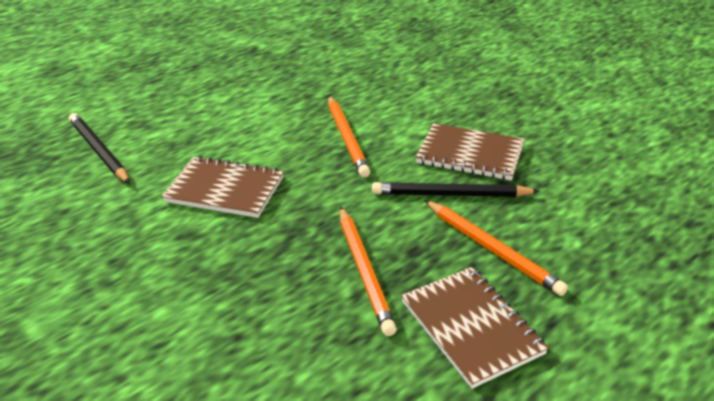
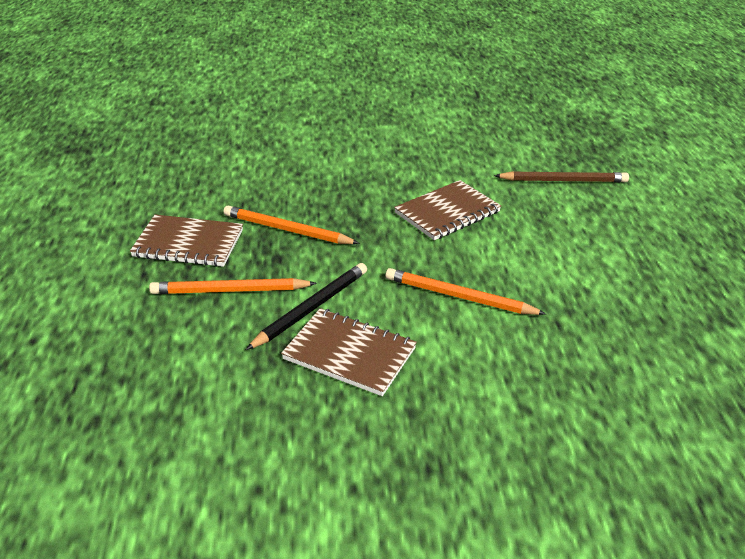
camera: 125 degrees right, 0 degrees up
black pencil [69,113,130,184] -> brown pencil [494,171,629,182]
brown notebook [416,123,525,181] -> brown notebook turned 60 degrees clockwise [281,308,417,396]

